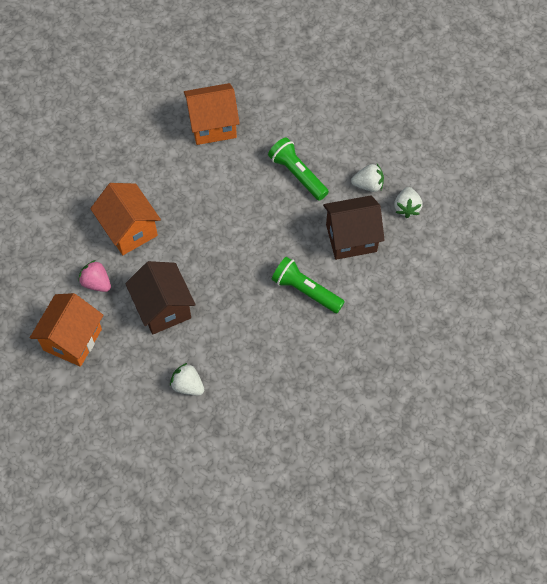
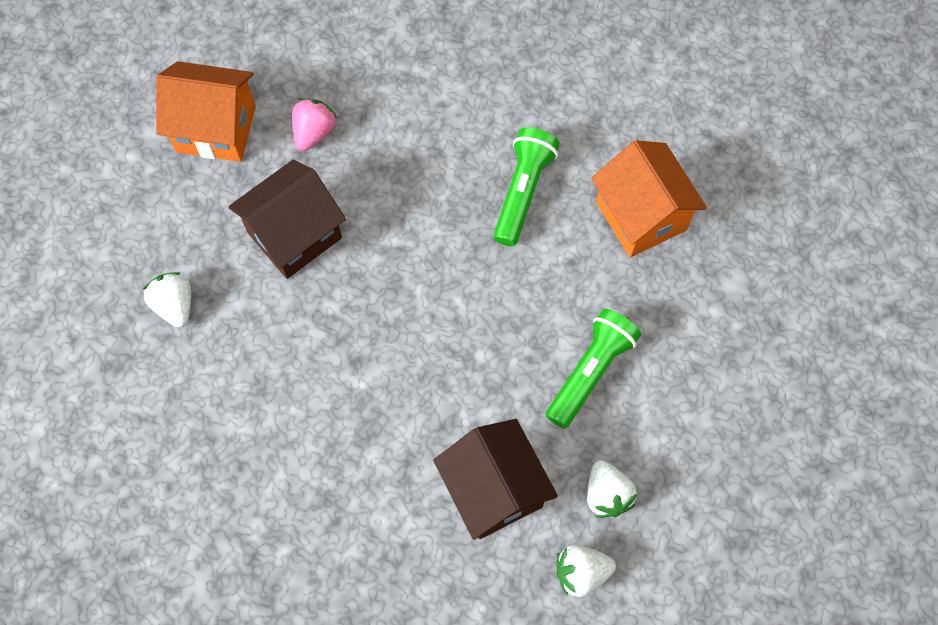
camera: 75 degrees right, 5 degrees up
orange house [90,183,161,255] -> none
white strawberry [170,363,204,396] -> white strawberry turned 45 degrees counterclockwise [142,272,191,328]
green flashlight [272,257,345,313] -> green flashlight moved to [493,127,560,246]

